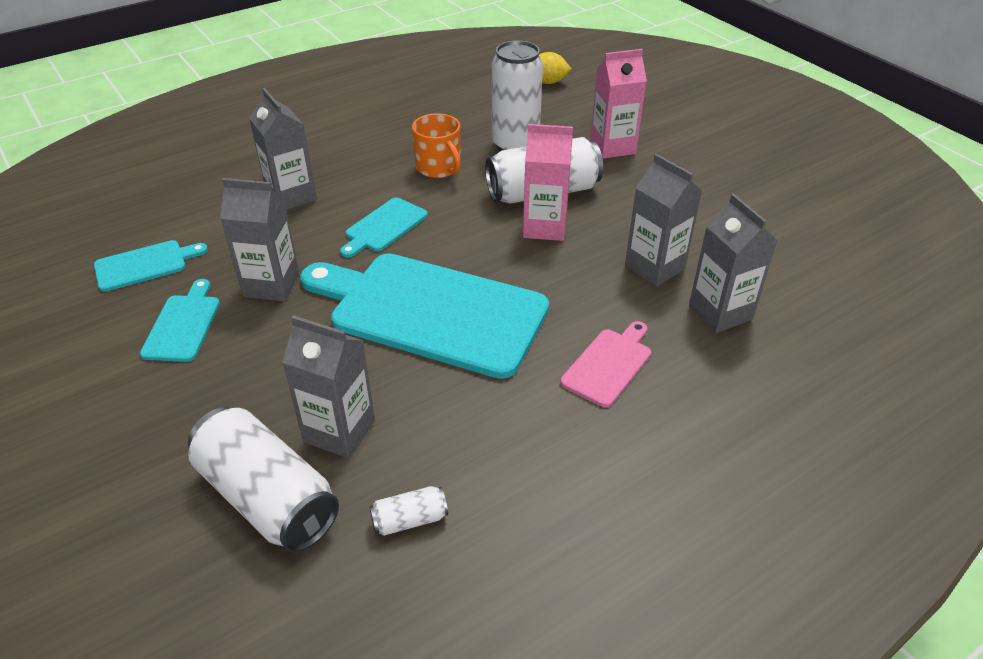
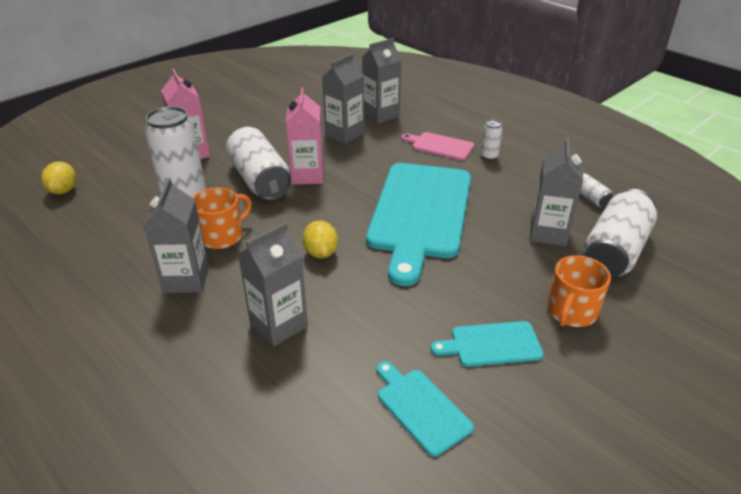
camera: 100 degrees left, 5 degrees down
grey carton [220,178,299,301] -> grey carton moved to [143,178,209,293]
turquoise cutting board [340,197,428,258] -> yellow lemon [302,221,338,258]
none -> white can [481,120,502,160]
none -> orange mug [547,255,611,327]

